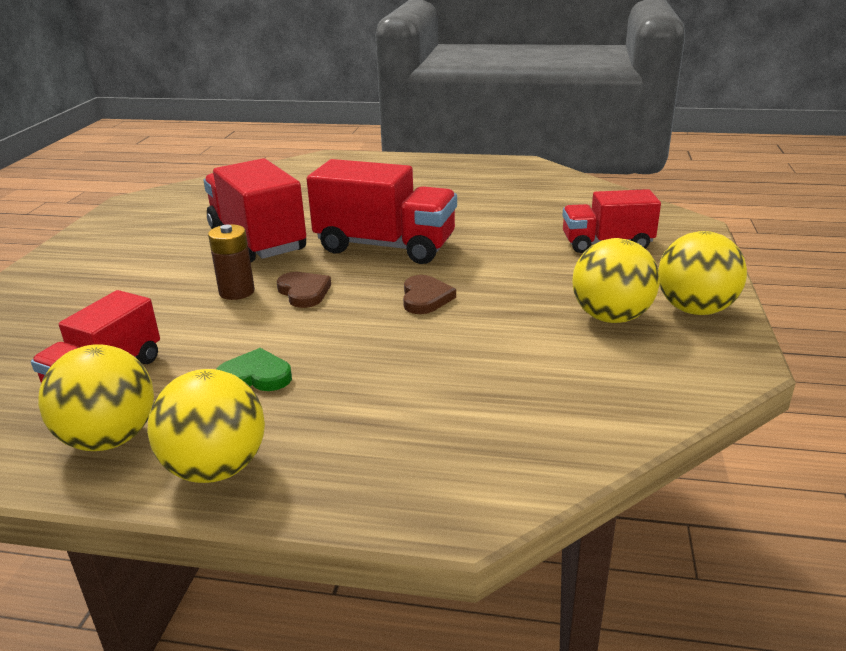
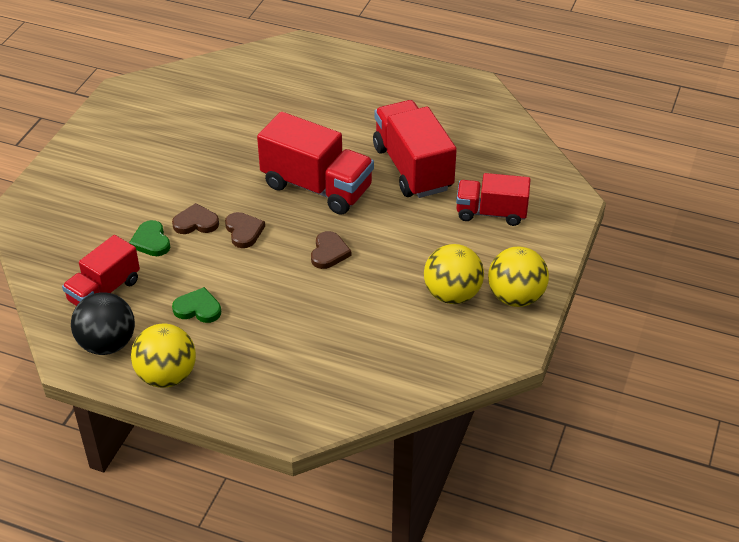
camera: 10 degrees right, 15 degrees up
yellow ball [38,344,154,451] -> black ball [71,292,135,355]
red truck [204,158,306,262] -> red truck moved to [373,100,457,198]
brown battery [208,224,255,300] -> brown heart [172,203,219,234]
none -> green heart [129,220,170,256]

